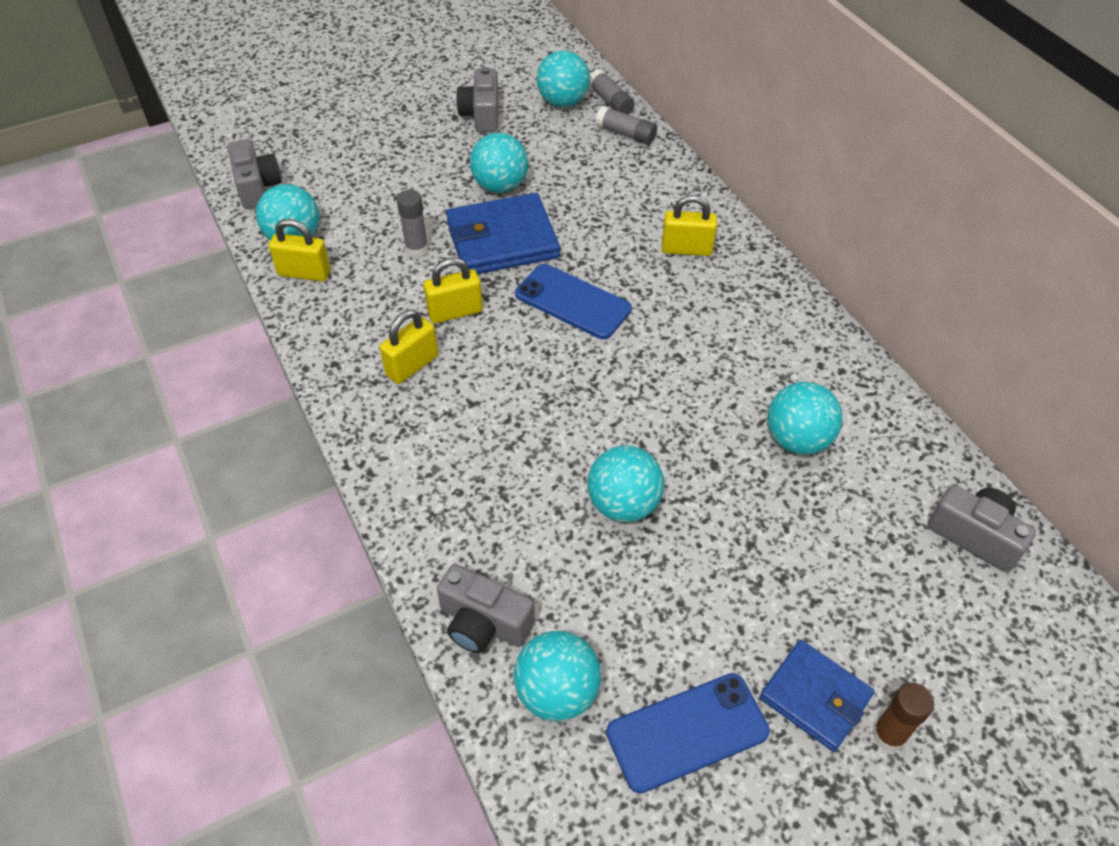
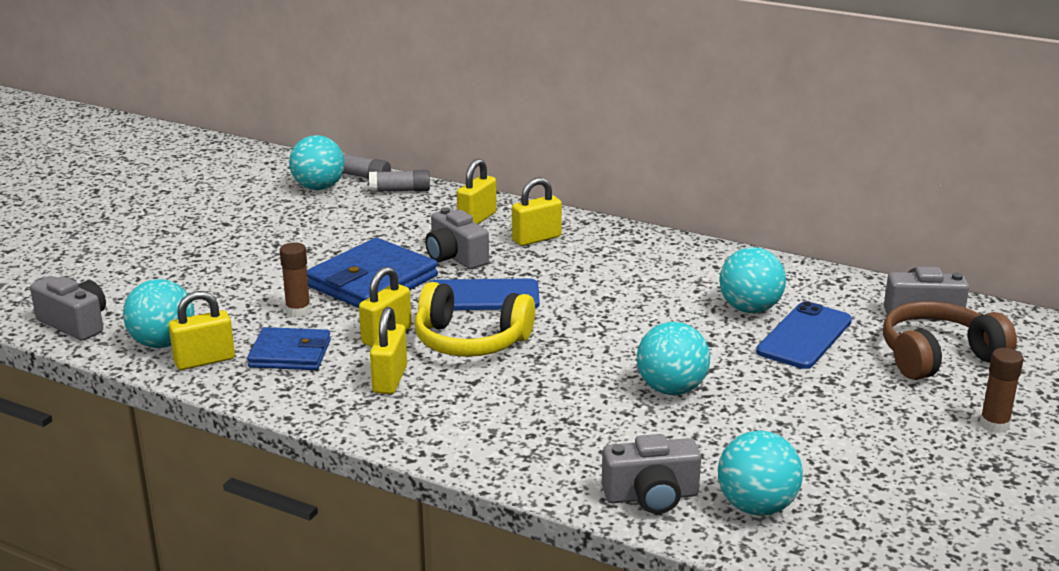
camera: 35 degrees left, 25 degrees down
grey glue stick [397,190,428,257] -> brown glue stick [280,242,311,317]
grey camera [456,67,499,132] -> grey camera moved to [425,207,489,269]
turquoise ball [470,133,528,193] -> none
blue phone [606,673,770,793] -> blue phone moved to [756,301,852,369]
blue wallet [760,640,875,752] -> blue wallet moved to [247,327,331,370]
none -> yellow headphones [415,282,535,357]
none -> yellow padlock [457,159,497,224]
none -> brown headphones [883,301,1017,380]

